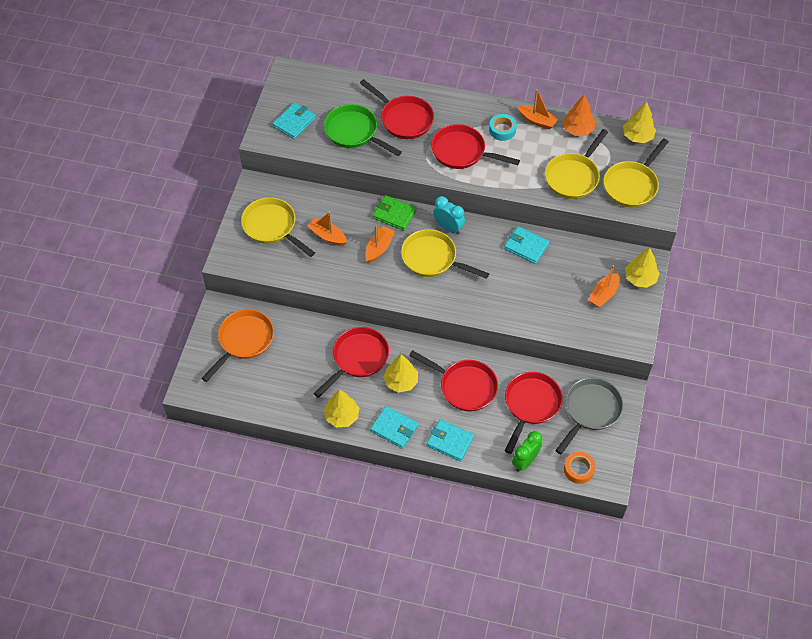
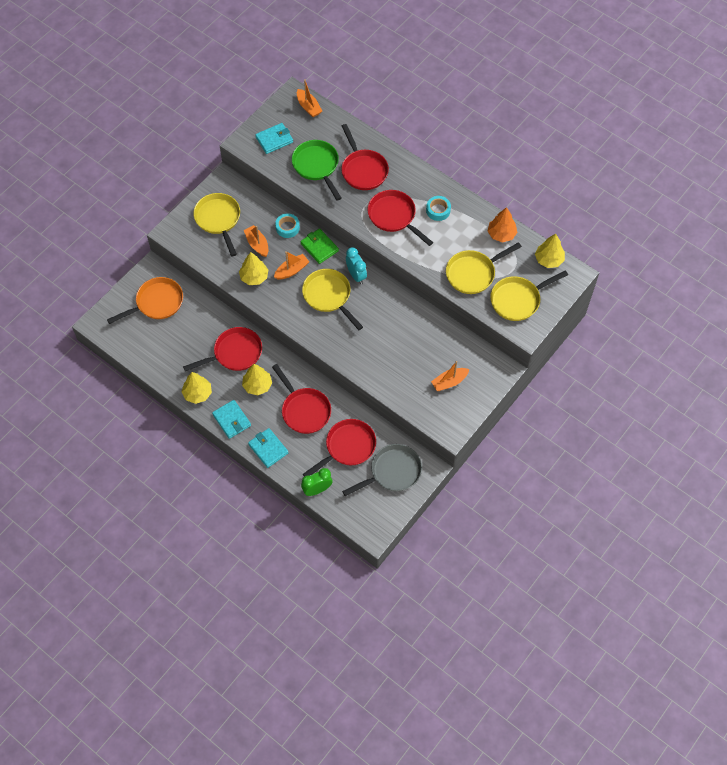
camera: 25 degrees right, 5 degrees up
turquoise wallet [504,226,549,264] -> none
orange boat [518,89,558,129] -> orange boat moved to [297,79,322,117]
orange tape [564,452,595,484] -> none
yellow tree [625,248,660,288] -> yellow tree moved to [239,252,268,285]
none -> turquoise tape [275,213,300,238]

